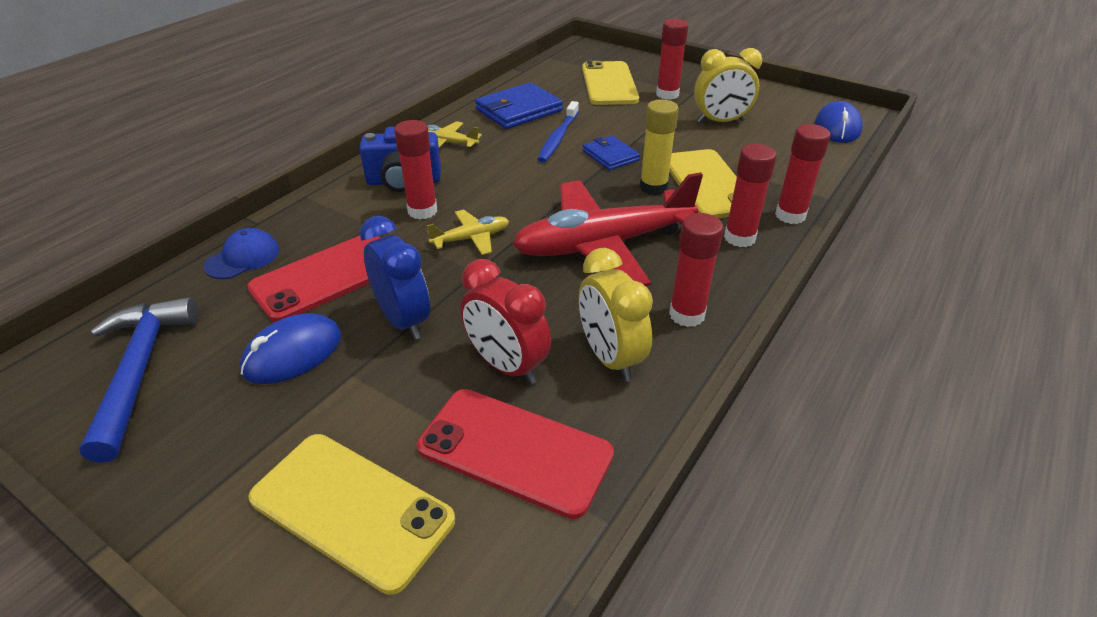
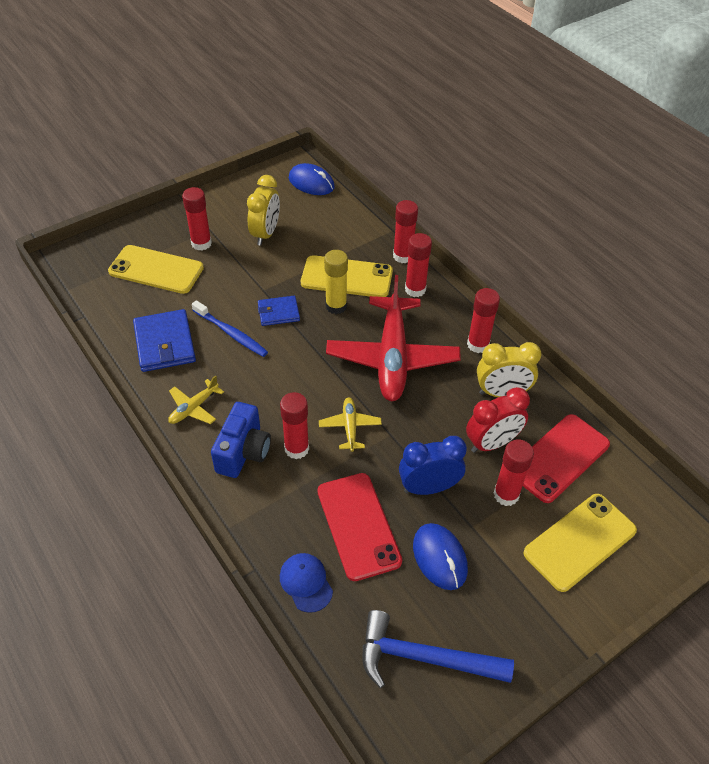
camera: 70 degrees left, 10 degrees up
none -> red glue stick [494,439,534,506]

